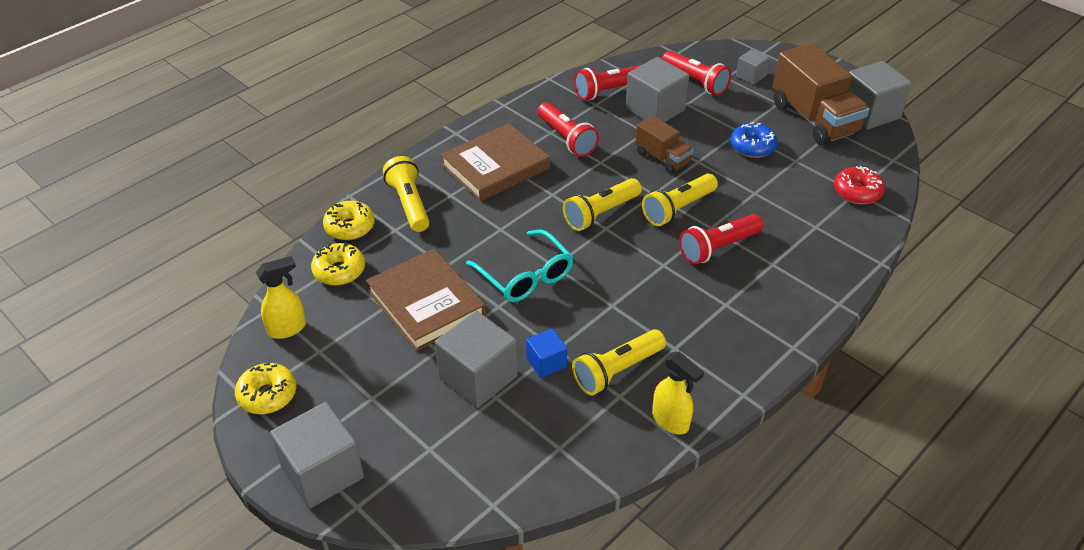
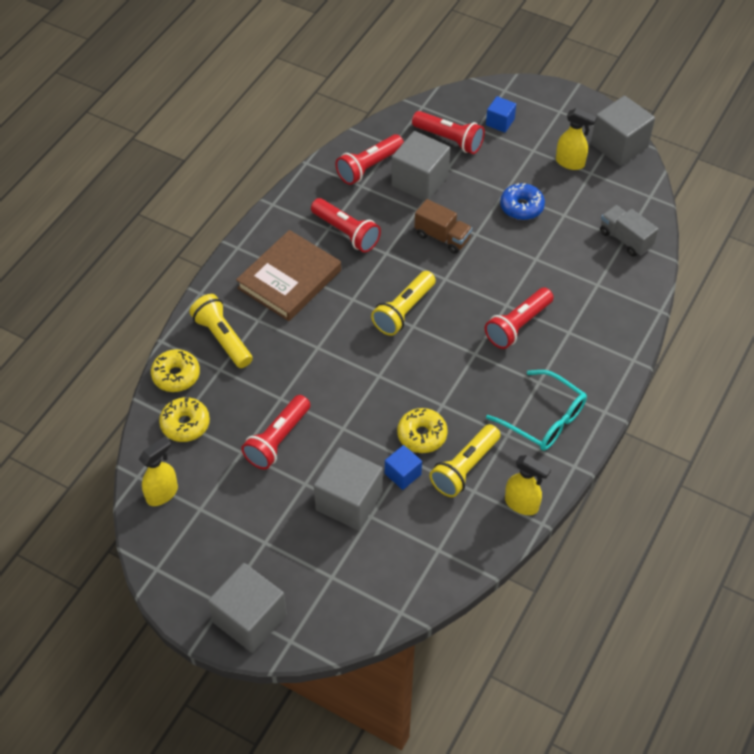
camera: 15 degrees left, 10 degrees up
yellow donut [235,363,296,414] -> yellow donut moved to [397,408,448,453]
brown book [366,249,486,351] -> red flashlight [241,395,310,470]
turquoise glasses [466,230,574,302] -> turquoise glasses moved to [486,370,587,451]
yellow flashlight [642,174,718,226] -> none
grey cube [736,49,770,85] -> blue cube [486,96,516,133]
brown truck [773,43,870,145] -> yellow spray bottle [556,108,597,170]
red donut [834,166,885,204] -> grey truck [600,205,658,257]

